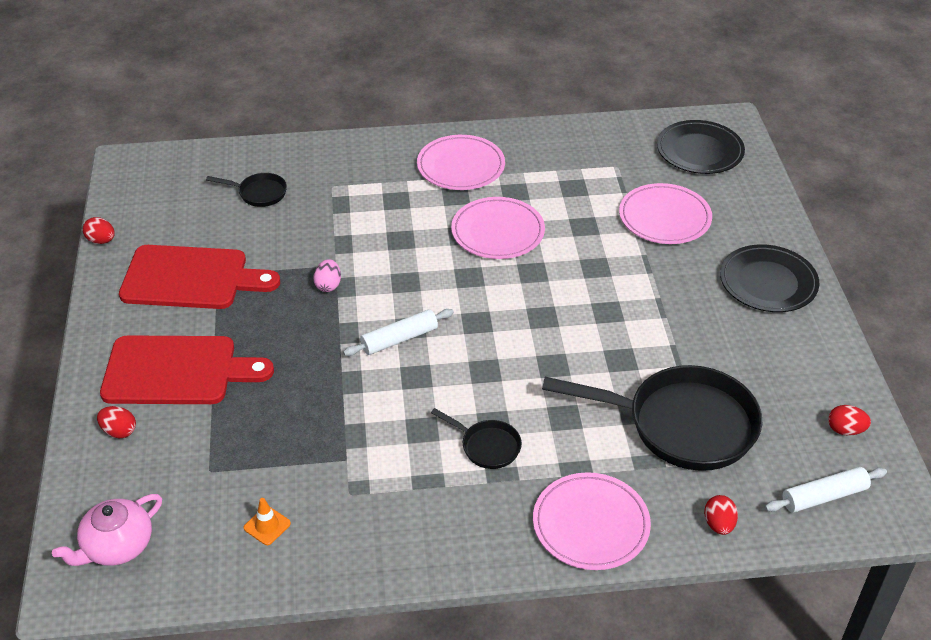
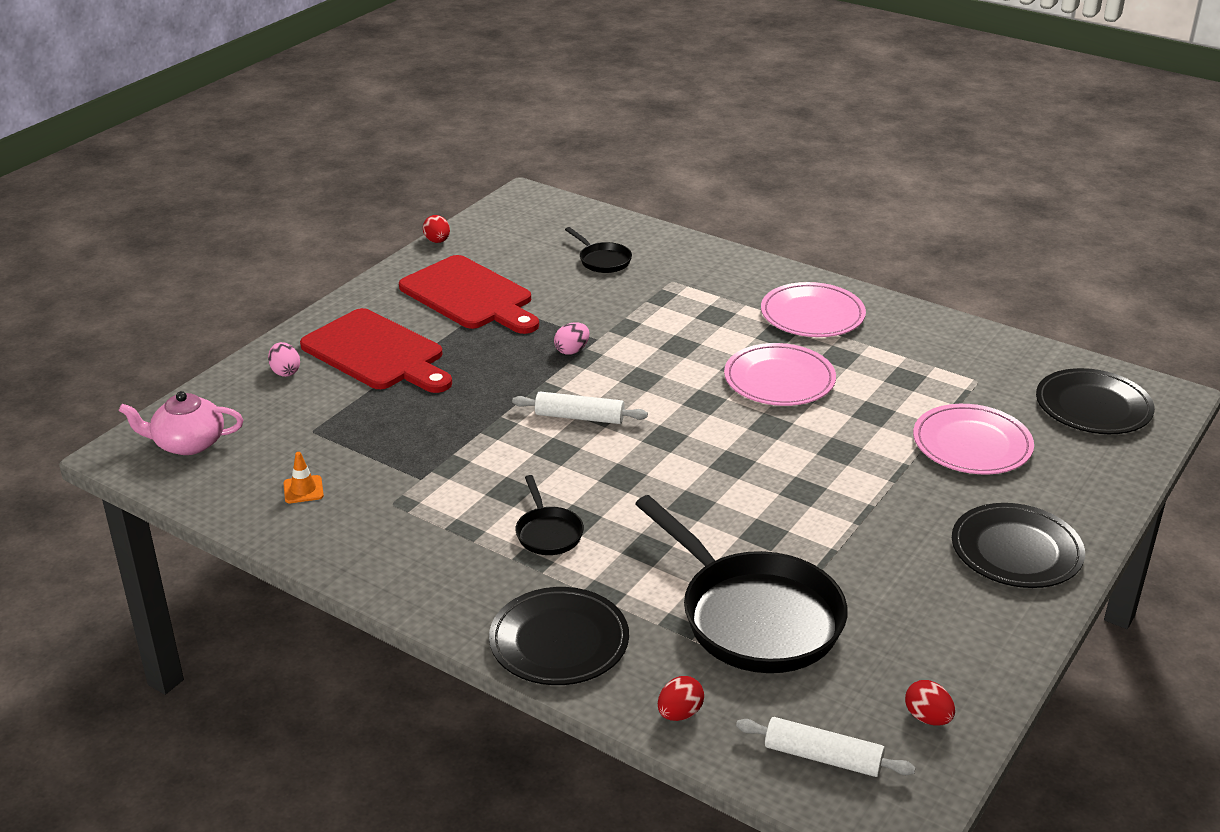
camera: 40 degrees right, 10 degrees down
red egg [97,406,136,438] -> pink egg [268,342,300,377]
pink plate [533,472,651,570] -> black plate [489,587,629,685]

